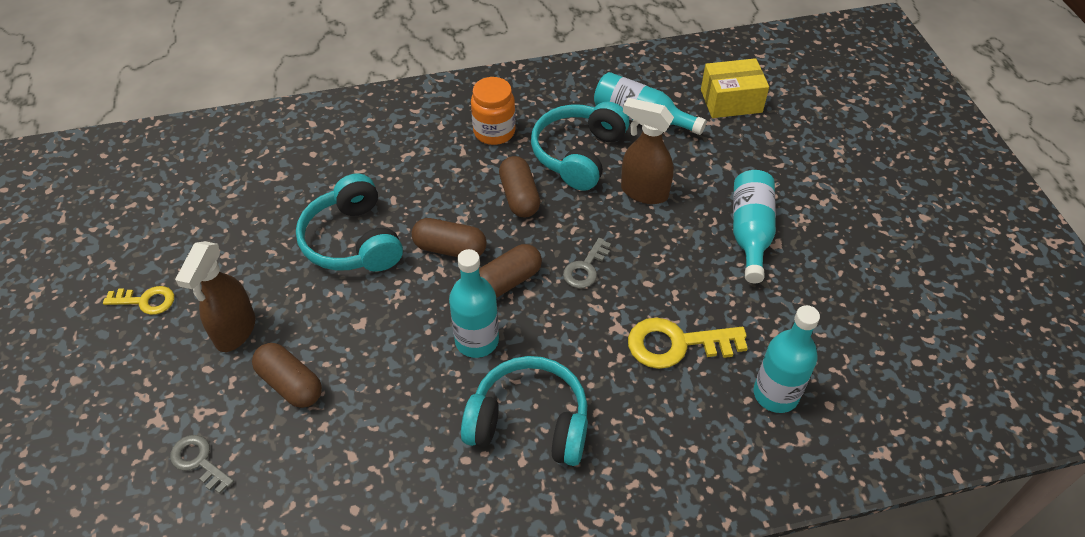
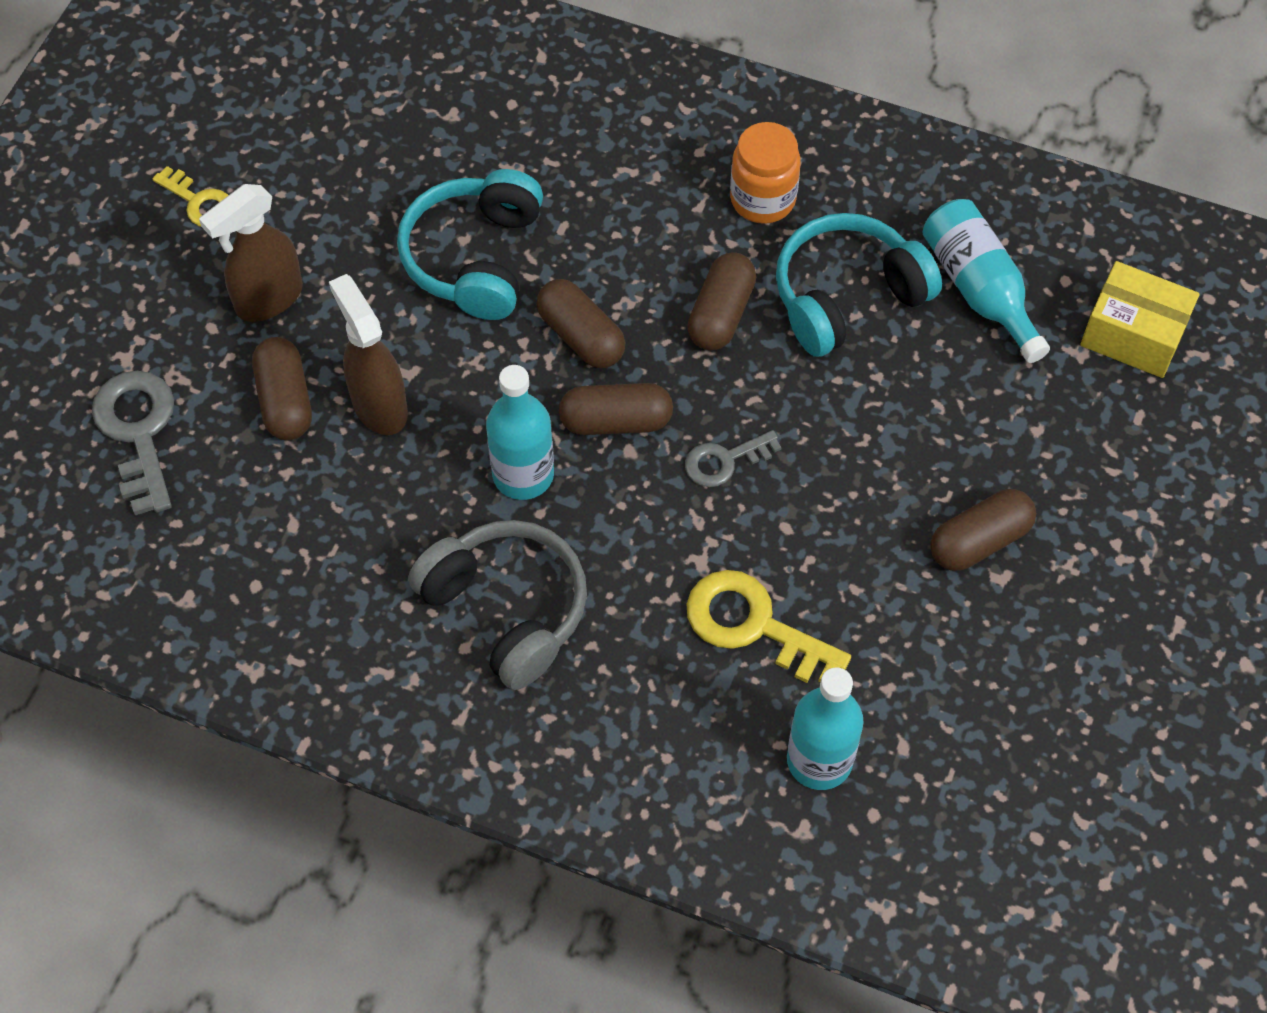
camera: 35 degrees right, 10 degrees up
grey key [170,435,234,494] -> grey key [92,371,174,515], size x1.66
turquoise headphones [461,356,588,466] -> grey headphones [408,520,587,690]
brown spray bottle [621,98,674,204] -> brown spray bottle moved to [329,274,408,435]
turquoise bottle [733,170,776,283] -> brown capsule [930,489,1036,571]

